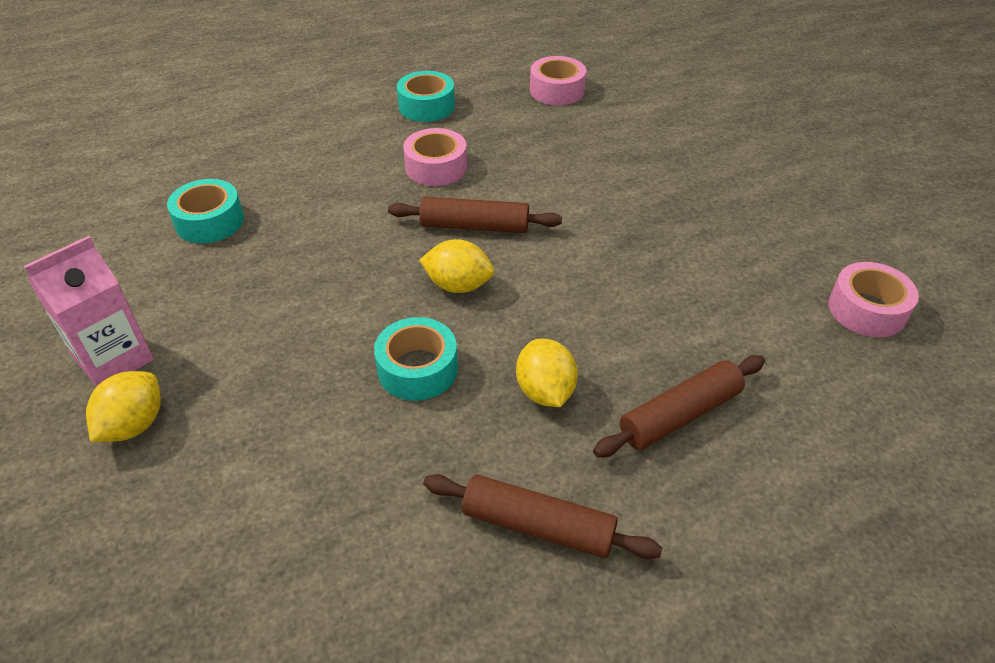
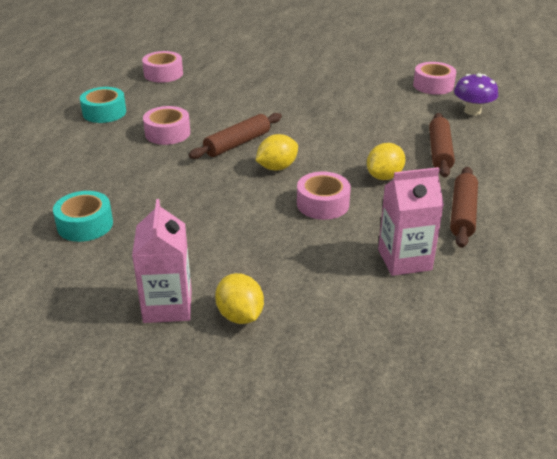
camera: 50 degrees left, 10 degrees down
turquoise tape [374,317,458,401] -> pink tape [297,172,351,220]
brown rolling pin [423,474,662,559] -> brown rolling pin turned 45 degrees counterclockwise [450,167,478,248]
yellow lemon [516,339,578,407] -> yellow lemon turned 75 degrees counterclockwise [367,143,406,180]
none -> pink carton [378,167,444,276]
none -> purple mushroom [454,73,498,115]

